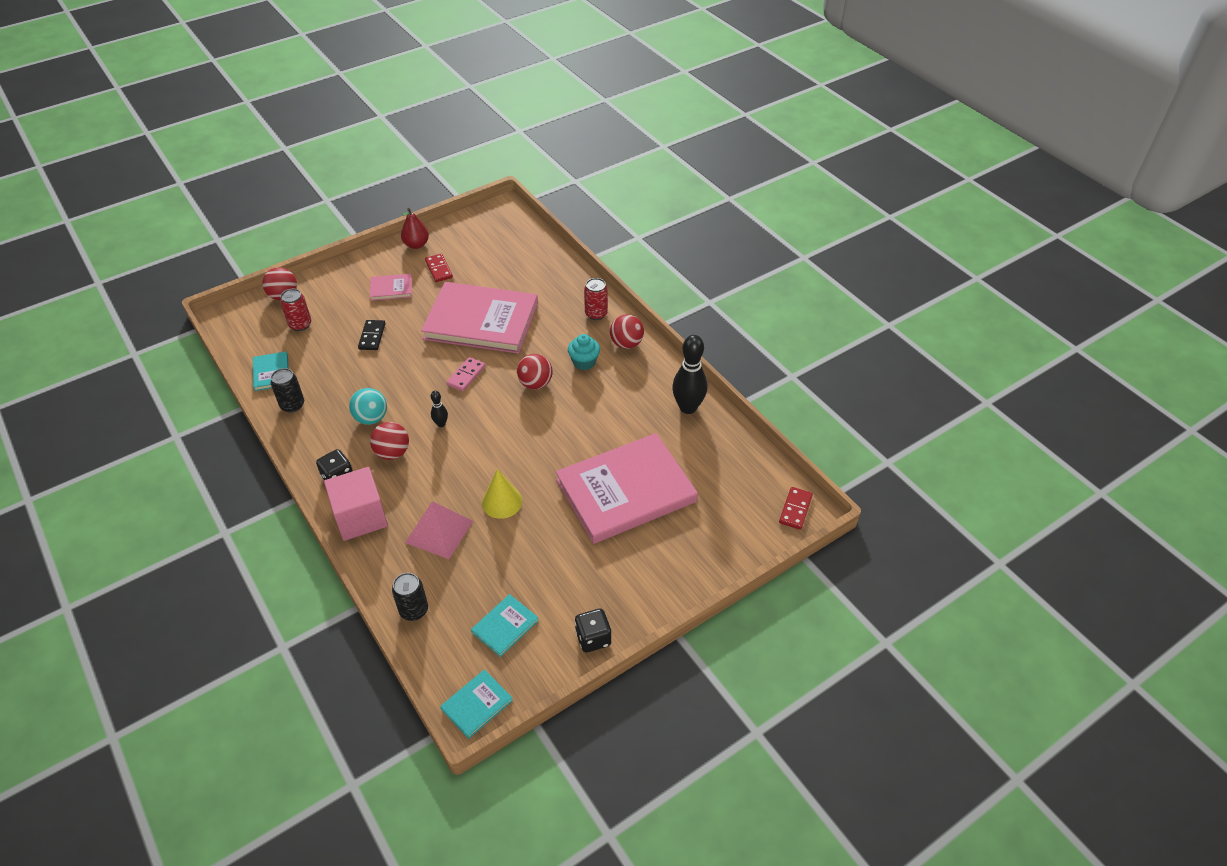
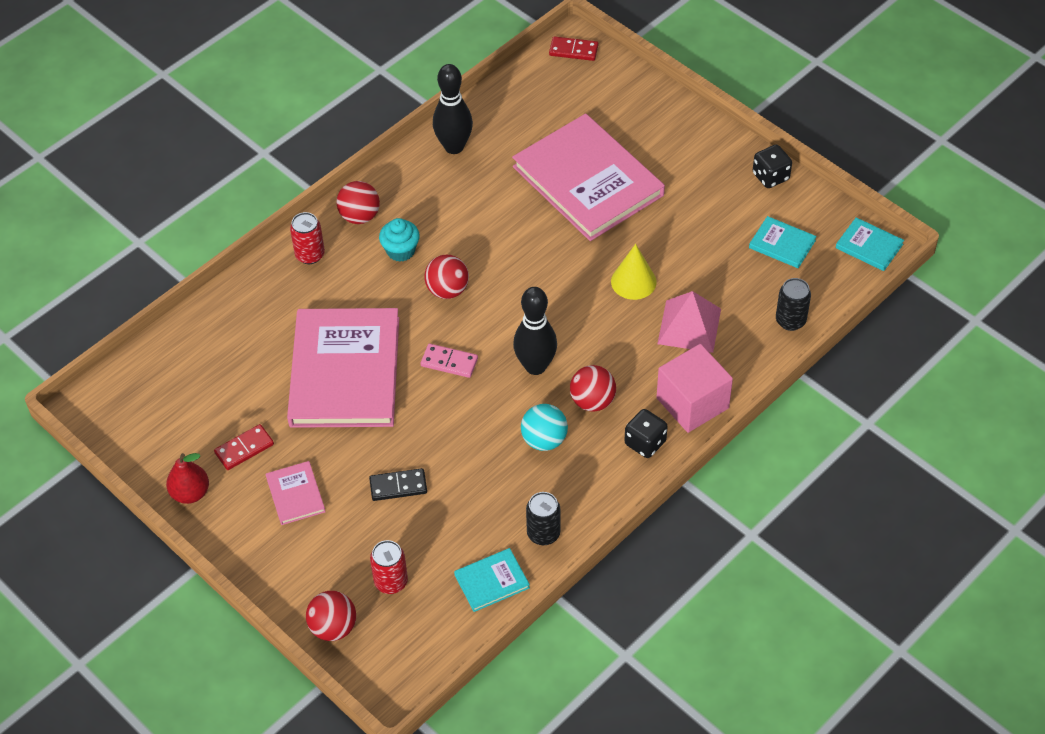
camera: 100 degrees left, 5 degrees up
black bowling pin [431,391,448,427] -> black bowling pin [513,287,557,375], size x2.09

